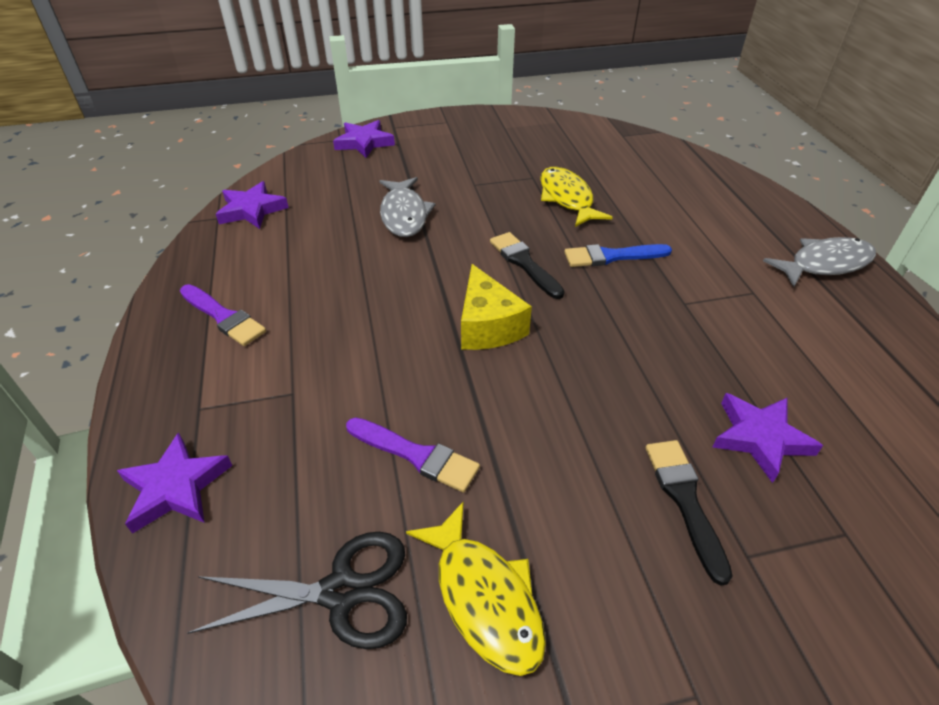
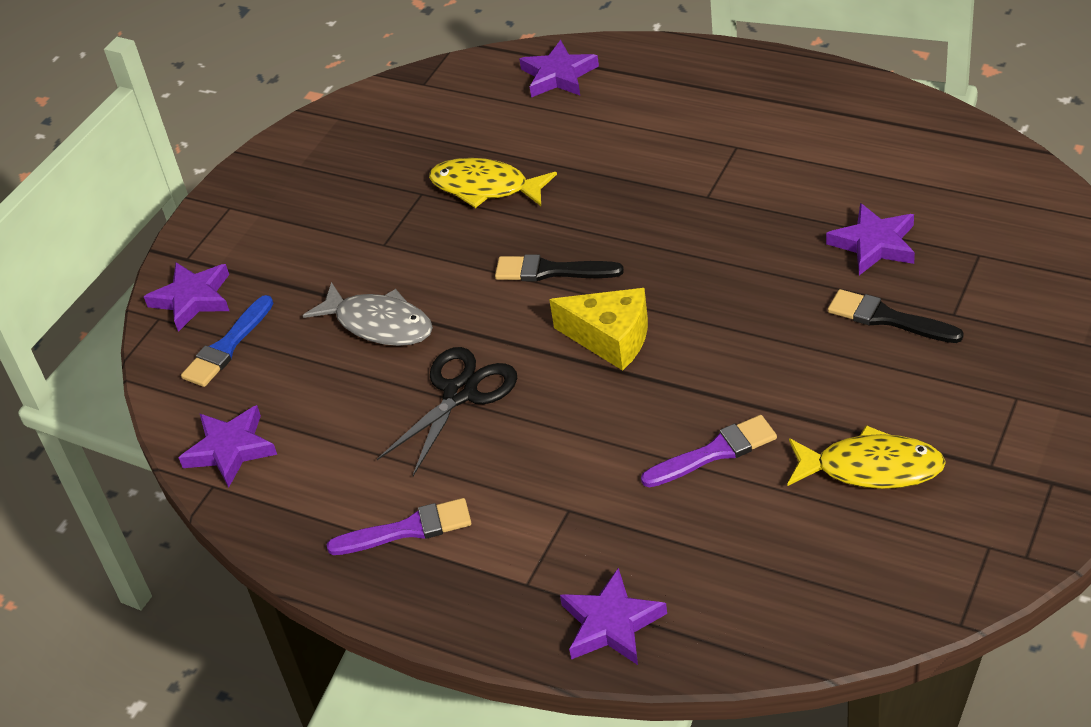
camera: 45 degrees left, 0 degrees up
black scissors [187,532,407,649] -> black scissors moved to [377,347,517,476]
blue brush [564,244,672,267] -> blue brush moved to [181,295,274,387]
grey fish [763,237,876,287] -> none
none -> purple star [519,40,599,97]

